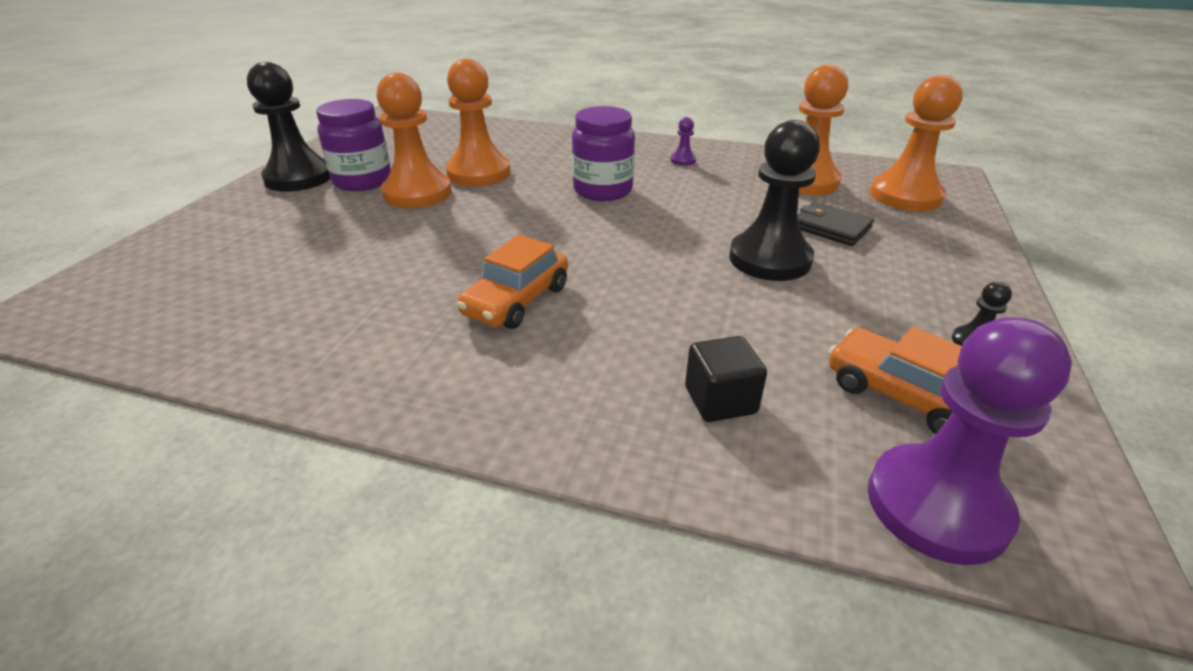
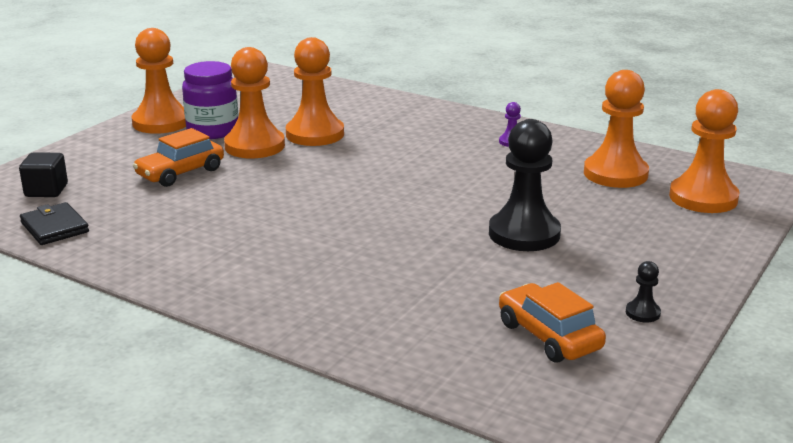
camera: 15 degrees right, 10 degrees down
black pawn [247,62,330,192] -> orange pawn [132,28,186,134]
orange car [457,235,568,329] -> orange car moved to [133,128,224,187]
purple jar [572,106,635,201] -> none
black cube [685,336,767,422] -> black cube moved to [19,152,68,197]
black wallet [798,201,874,246] -> black wallet moved to [20,202,89,245]
purple pawn [868,317,1072,565] -> none

